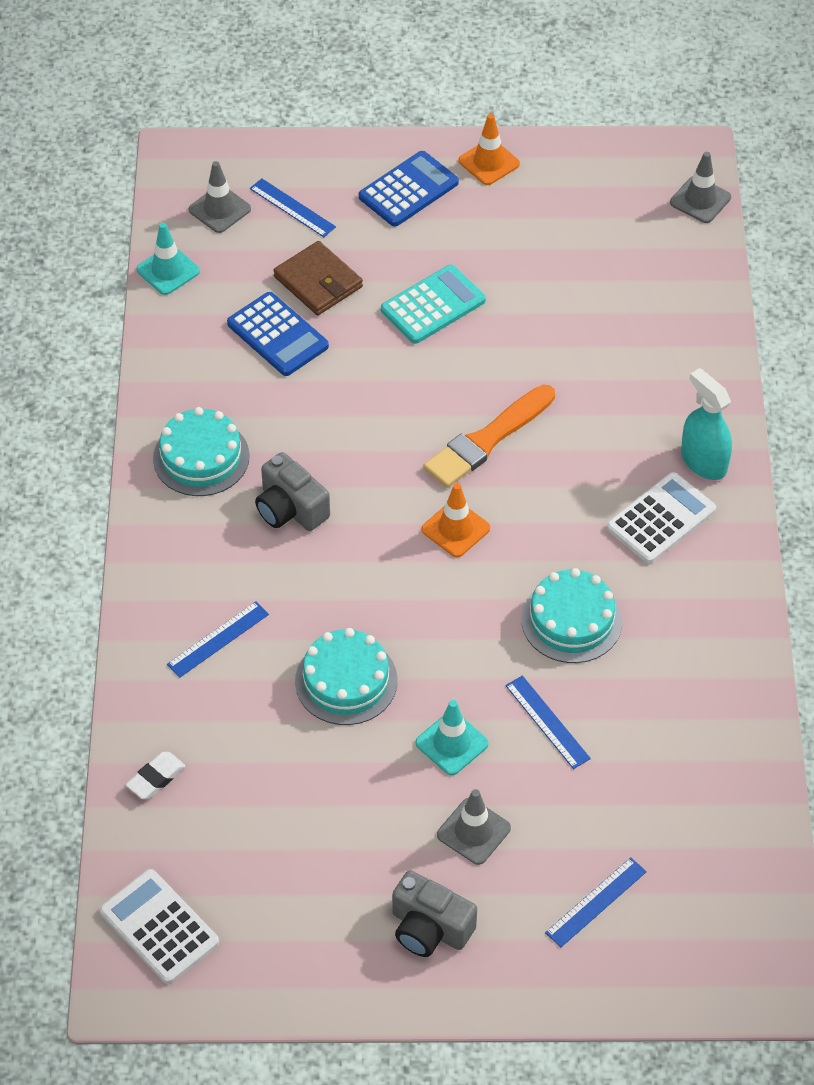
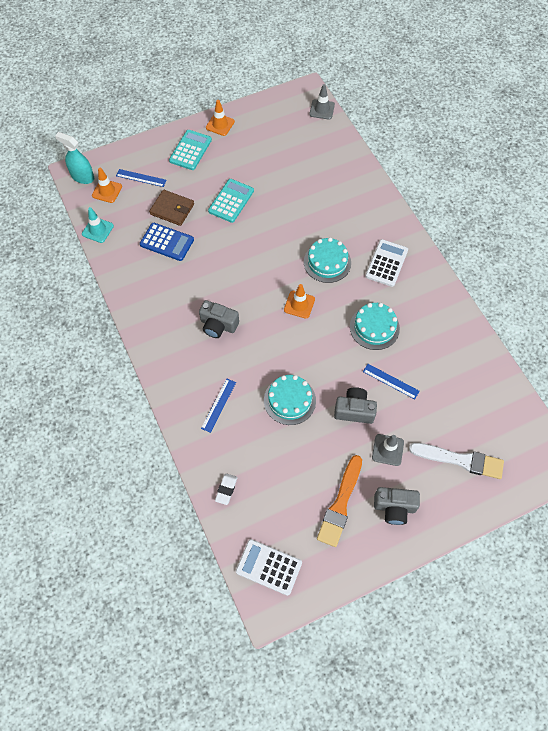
camera: 25 degrees left, 10 degrees up
turquoise cake [153,407,250,496] -> turquoise cake moved to [304,237,351,283]
grey traffic cone [189,161,251,233] -> orange traffic cone [92,167,122,203]
blue calculator [359,151,459,227] -> turquoise calculator [169,130,212,170]
turquoise traffic cone [416,700,489,775] -> grey camera [334,387,377,424]
orange brush [423,385,555,488] -> orange brush moved to [317,455,362,547]
blue ruler [545,857,647,947] -> white brush [409,443,504,479]
turquoise spray bottle [681,368,732,480] -> turquoise spray bottle moved to [55,132,94,184]

